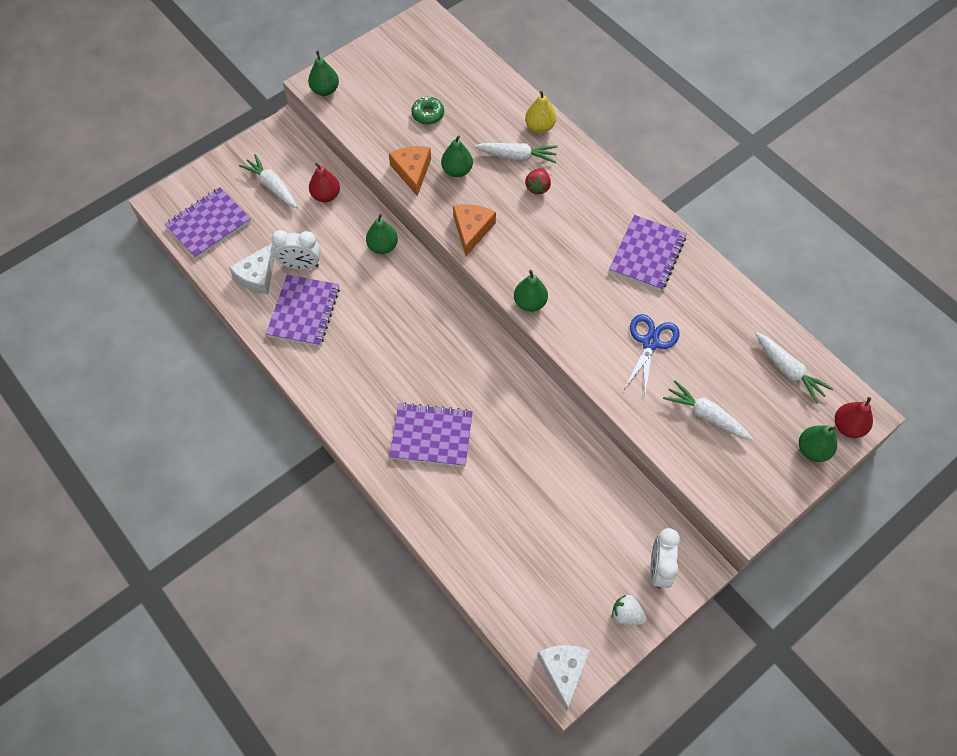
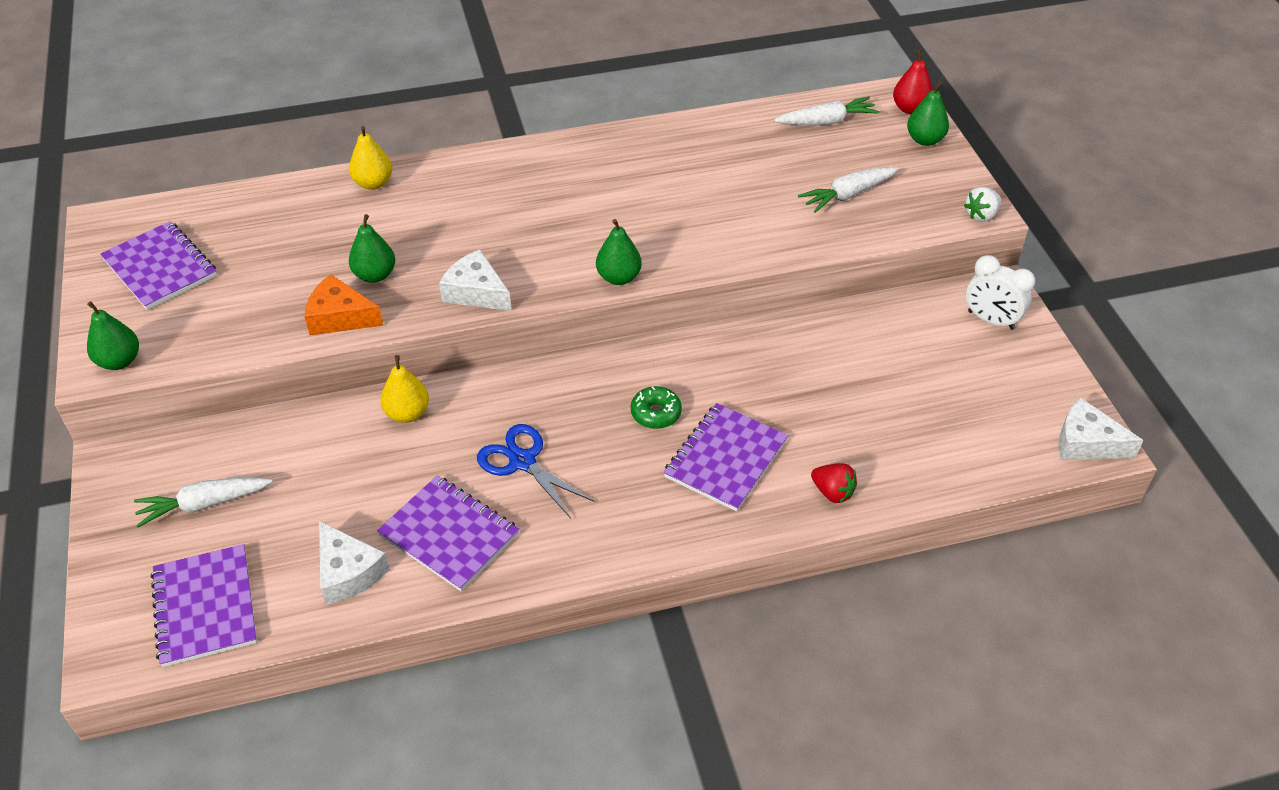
camera: 65 degrees left, 15 degrees down
white clock [272,230,320,270] -> none
red pear [309,163,340,202] -> none
green pear [366,214,398,254] -> yellow pear [380,355,429,423]
green donut [411,96,444,125] -> green donut moved to [631,386,682,429]
orange cheese [453,204,496,256] -> white cheese [439,249,512,311]
white carrot [474,143,558,163] -> none
red strawberry [525,168,551,195] -> red strawberry moved to [811,463,857,503]
purple notebook [609,215,686,291] -> purple notebook moved to [100,221,217,310]
white strawberry [612,595,647,625] -> white strawberry moved to [964,187,1001,222]
blue scissors [623,314,680,394] -> blue scissors moved to [477,424,594,518]

